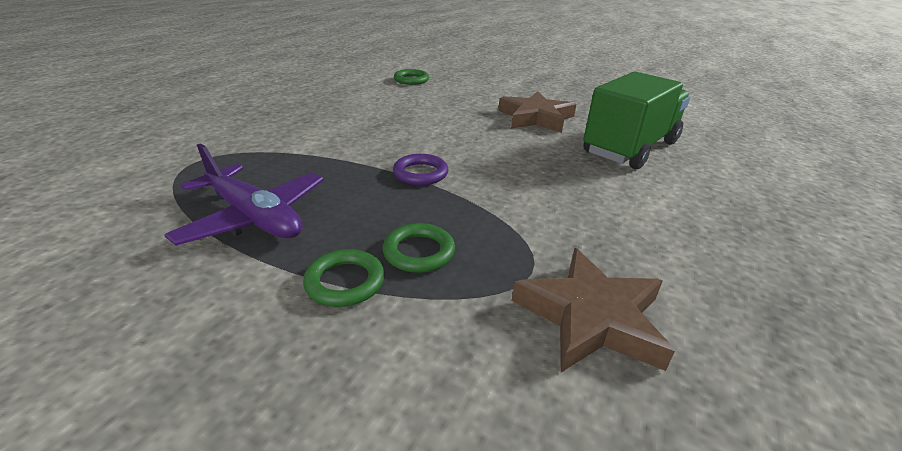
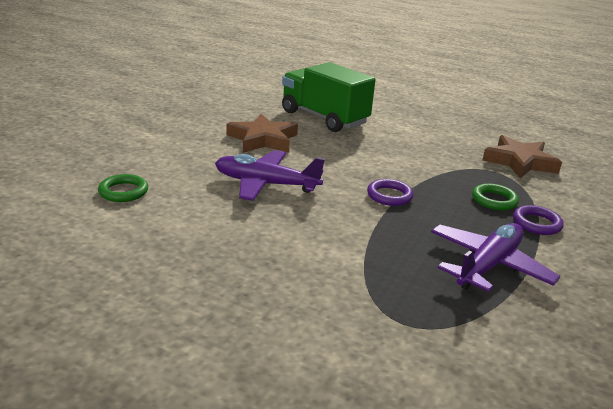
camera: 90 degrees left, 5 degrees down
green ring [303,249,385,307] -> purple ring [513,205,564,235]
none -> purple plane [215,150,325,201]

